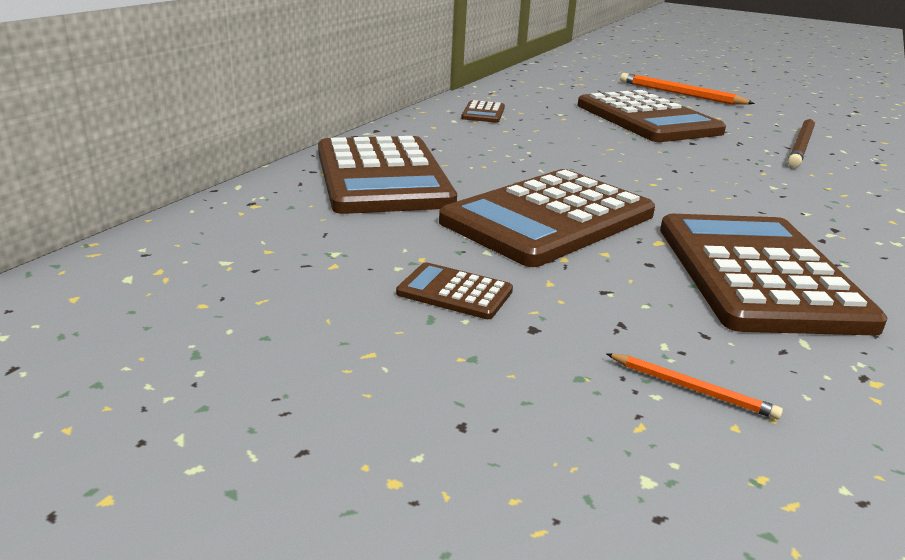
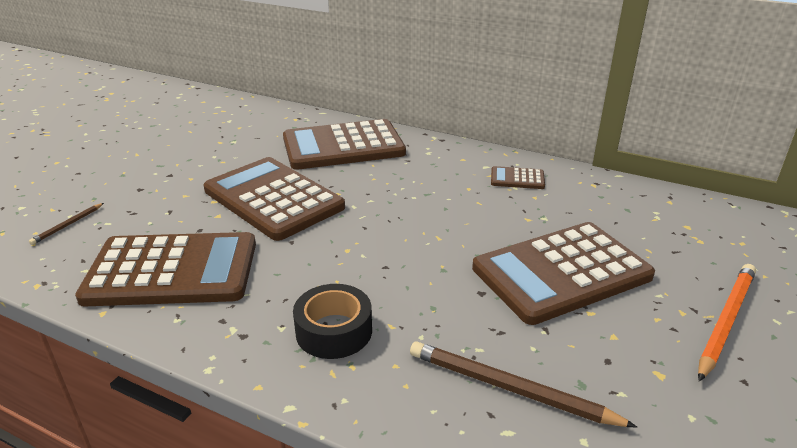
camera: 90 degrees right, 5 degrees up
brown calculator [396,262,513,319] -> none
orange pencil [606,353,783,420] -> brown pencil [29,203,104,245]
none -> black tape [293,284,372,359]

